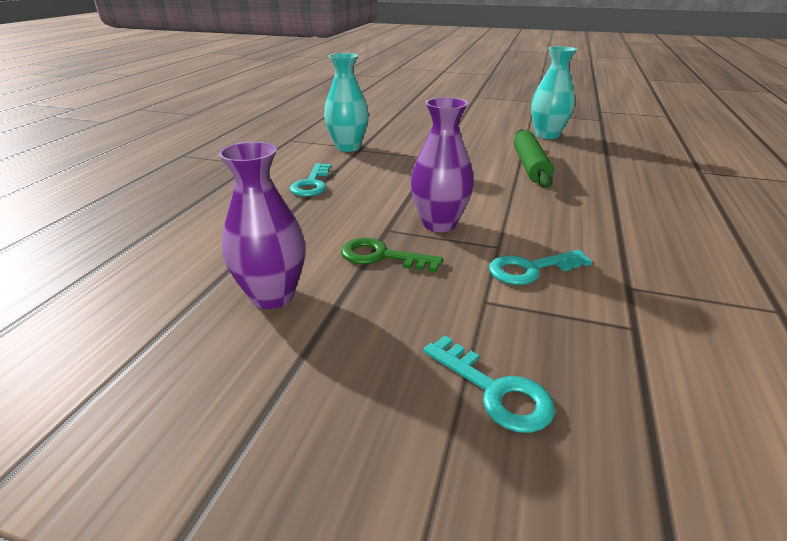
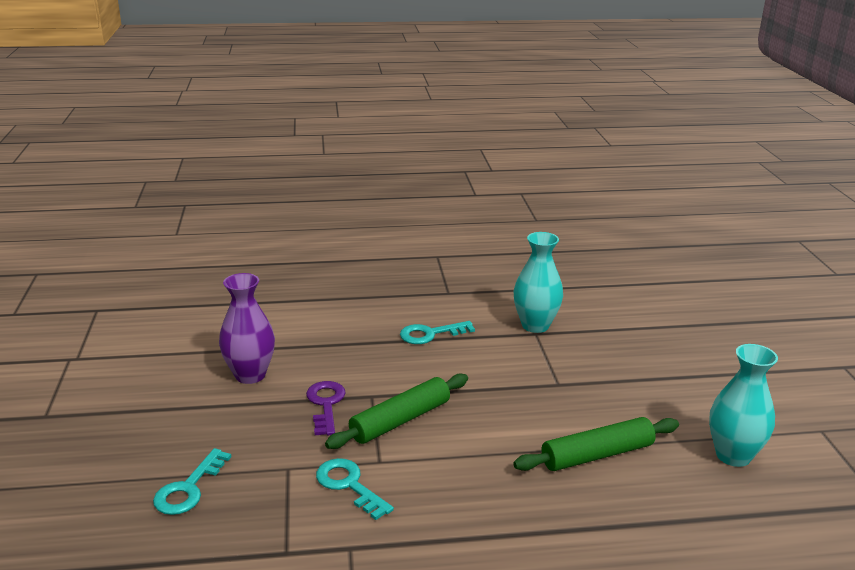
camera: 65 degrees right, 5 degrees down
green key [341,238,443,272] -> purple key [306,381,346,435]
purple vase [411,97,474,232] -> green rolling pin [325,374,468,449]

